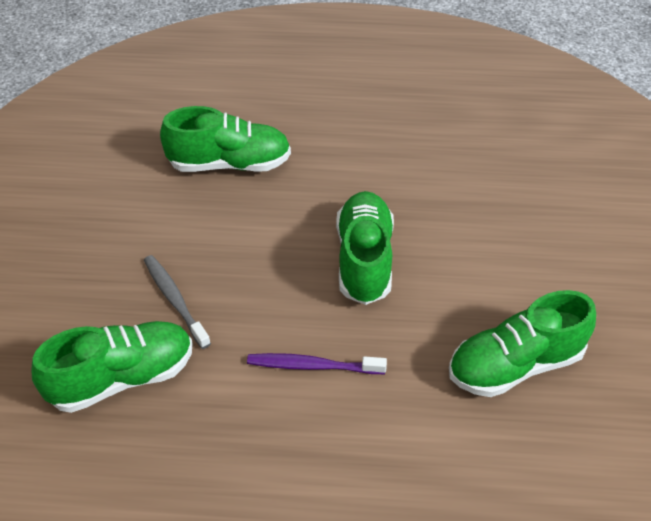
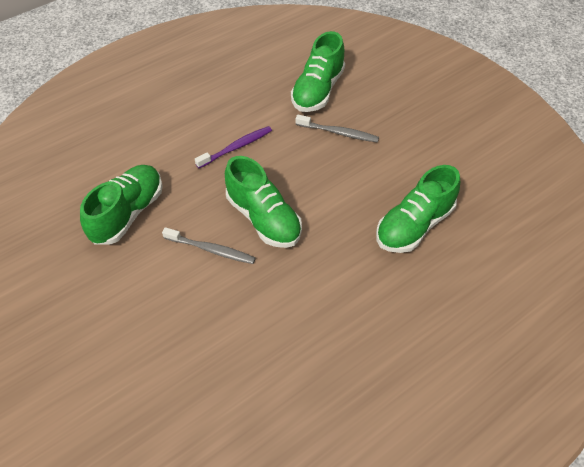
camera: 140 degrees right, 5 degrees up
none -> grey toothbrush [162,227,256,264]

